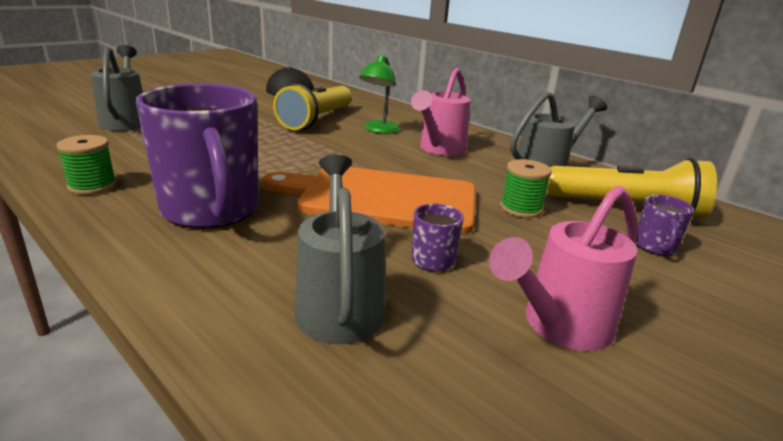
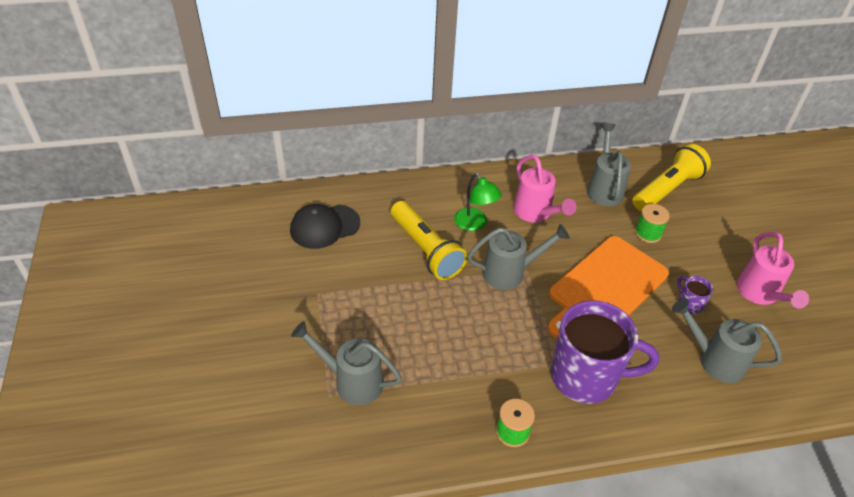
camera: 55 degrees left, 20 degrees up
purple mug [636,195,694,256] -> none
none -> grey watering can [467,224,570,290]

